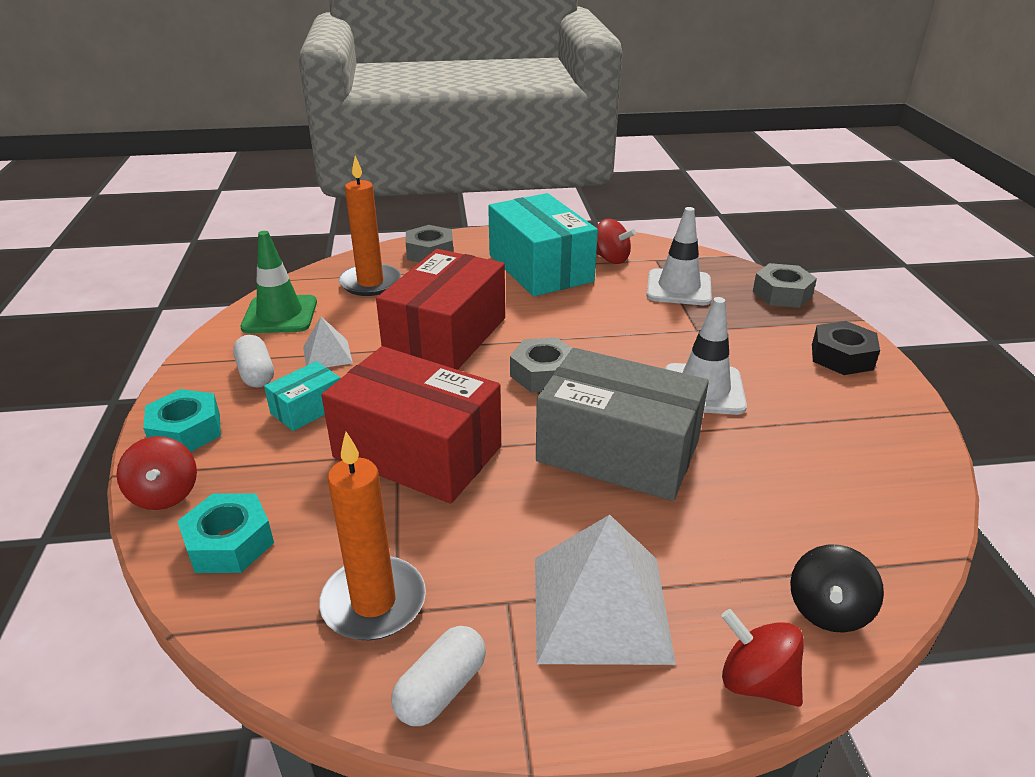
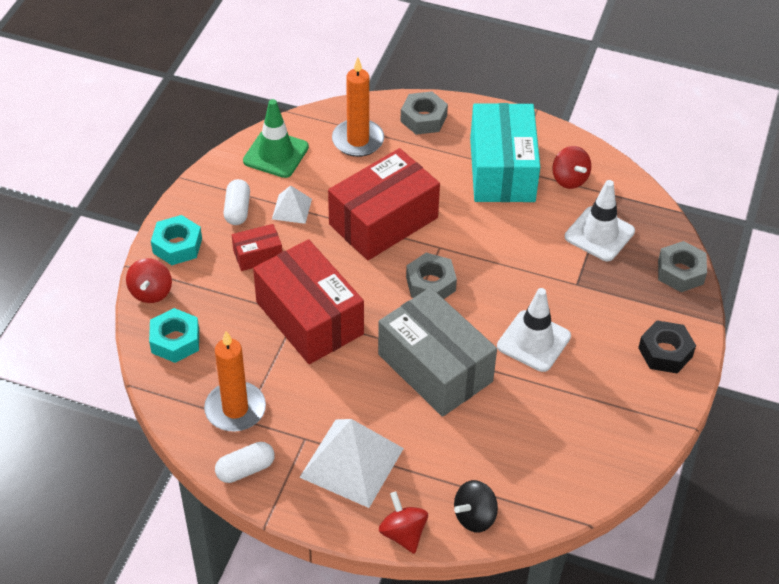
camera: 25 degrees right, 15 degrees up
turquoise box [264,361,340,431] -> red box [232,224,282,271]

